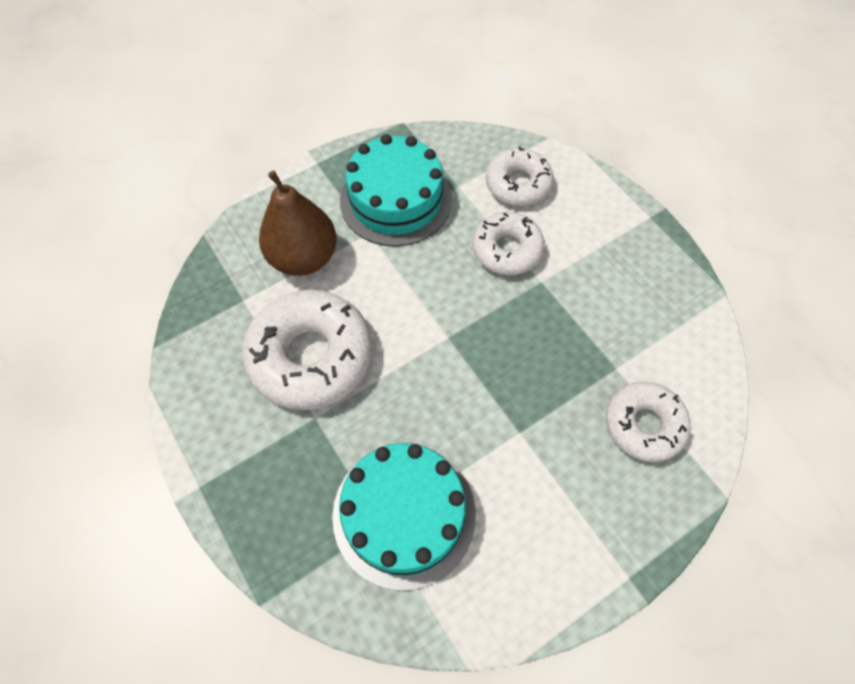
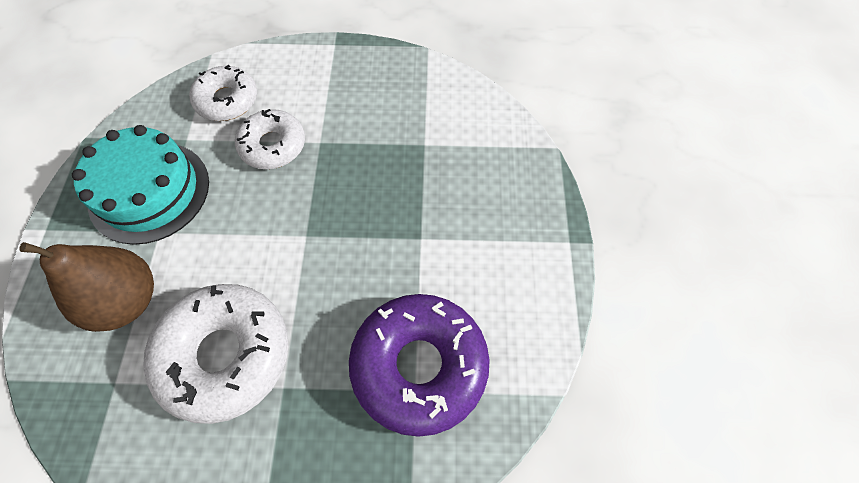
camera: 55 degrees left, 0 degrees up
turquoise cake [332,443,476,591] -> purple donut [349,294,490,437]
white donut [606,382,691,462] -> none

